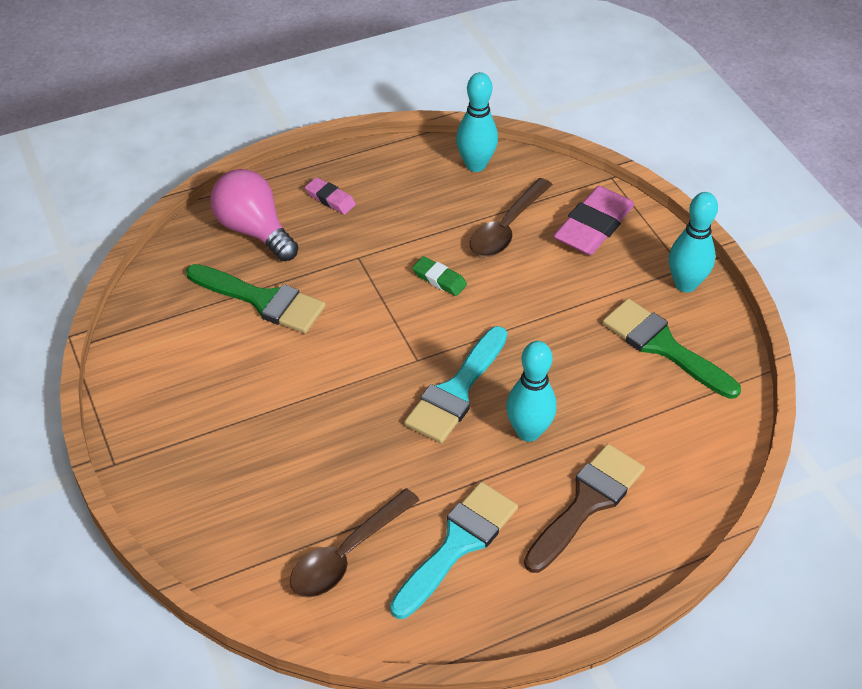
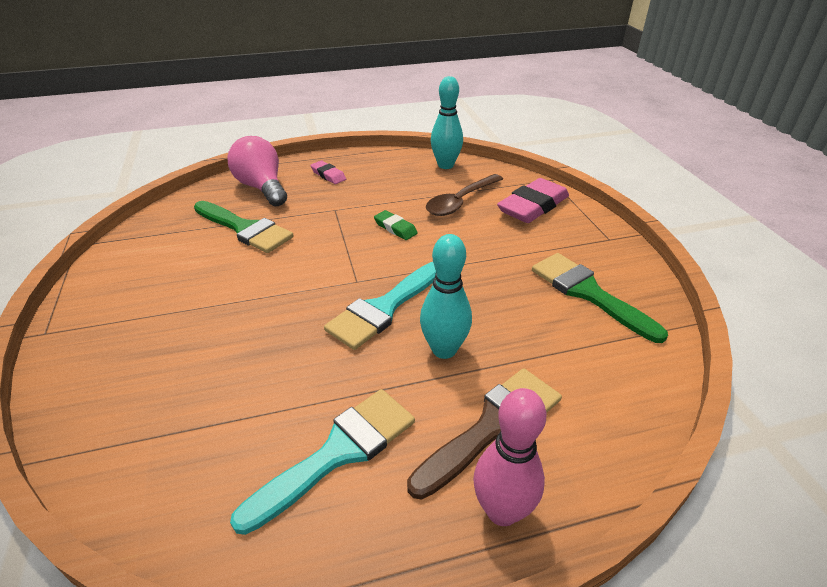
camera: 10 degrees right, 10 degrees down
brown spoon [290,488,420,598] -> none
turquoise bowling pin [669,192,718,292] -> none
none -> pink bowling pin [473,388,546,526]

